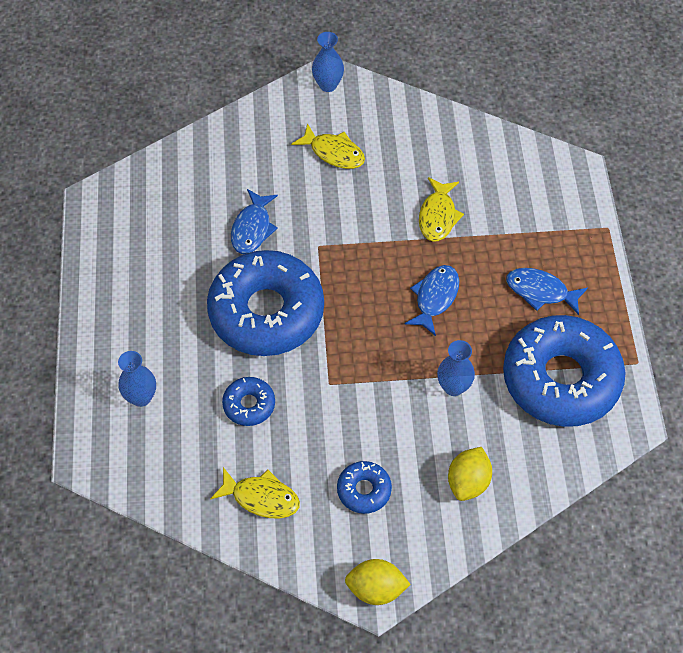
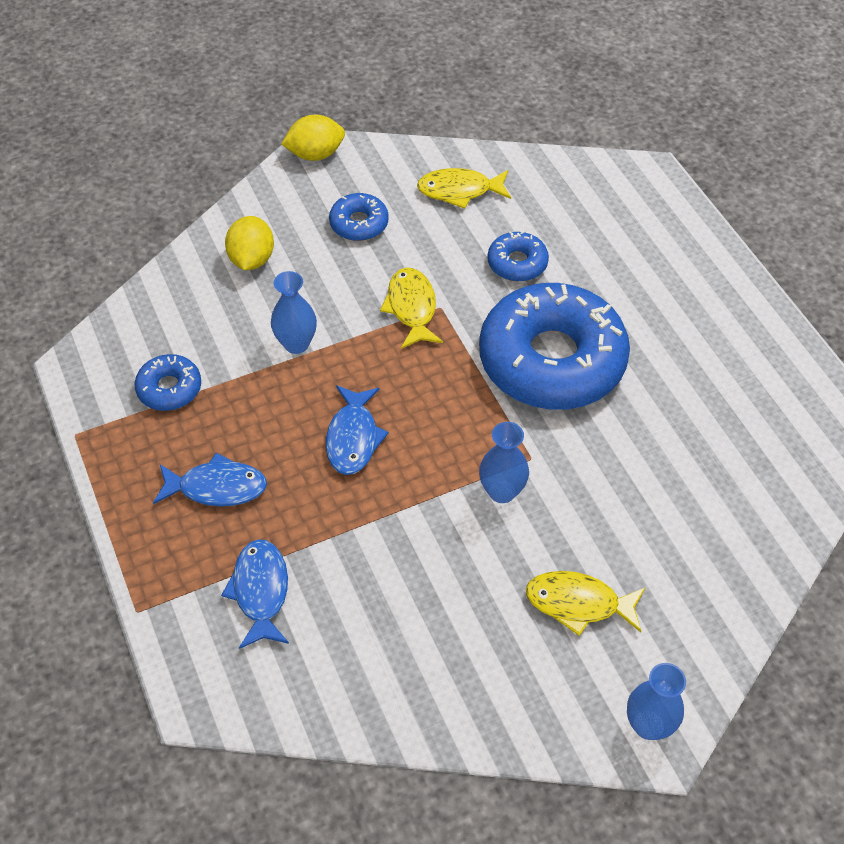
camera: 160 degrees right, 5 degrees down
blue vase [118,351,156,407] -> blue vase moved to [479,422,529,503]
blue fish [231,189,278,254] -> blue fish moved to [221,539,289,649]
yellow fish [419,177,464,242] -> yellow fish moved to [380,268,443,349]
blue donut [503,315,626,427] -> blue donut [135,354,201,411], size x0.44

